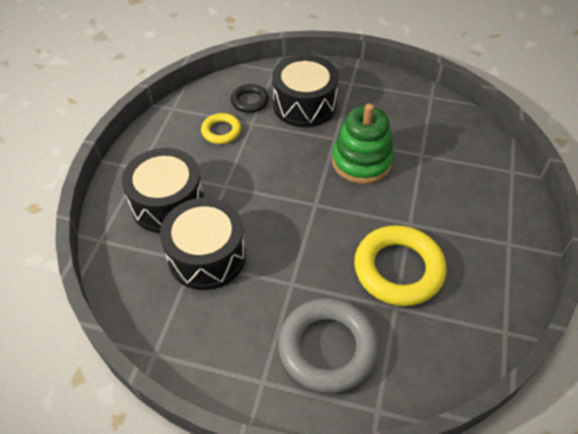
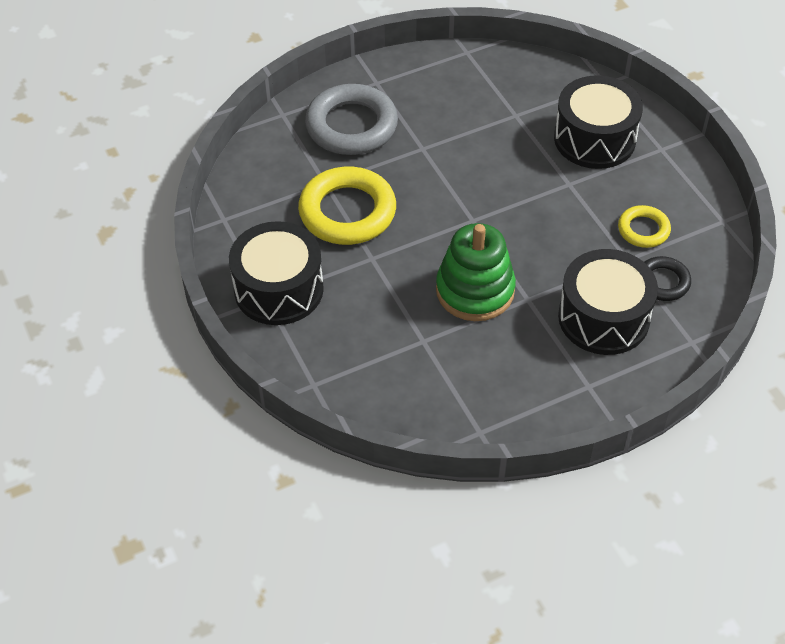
camera: 140 degrees right, 0 degrees up
black drum [160,198,246,290] -> black drum moved to [229,221,324,325]

